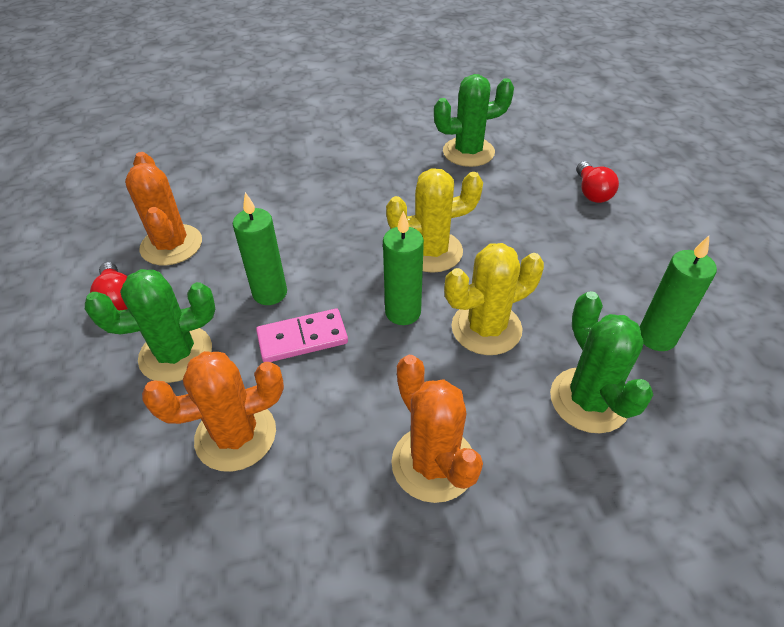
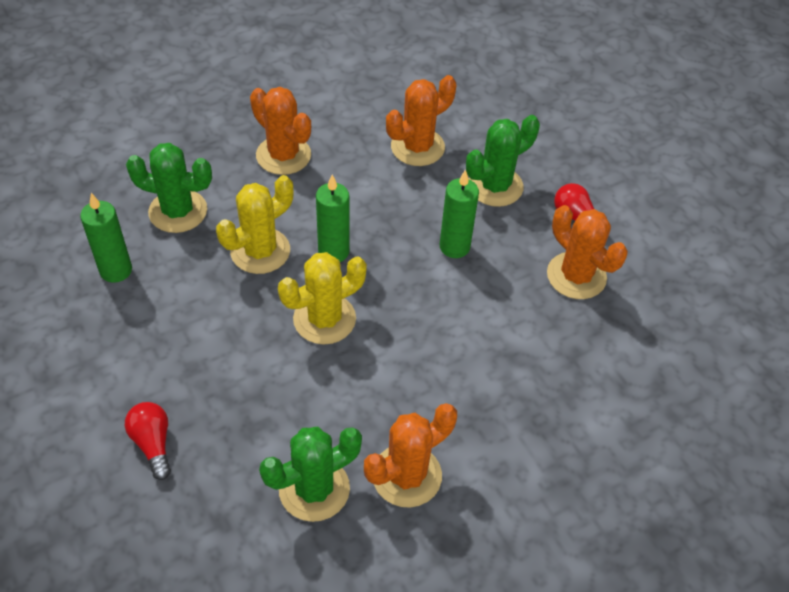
camera: 160 degrees right, 5 degrees up
pink domino [256,309,348,362] -> none
green cactus [550,291,653,433] -> green cactus turned 45 degrees counterclockwise [126,143,212,233]
none -> orange cactus [364,403,457,508]

